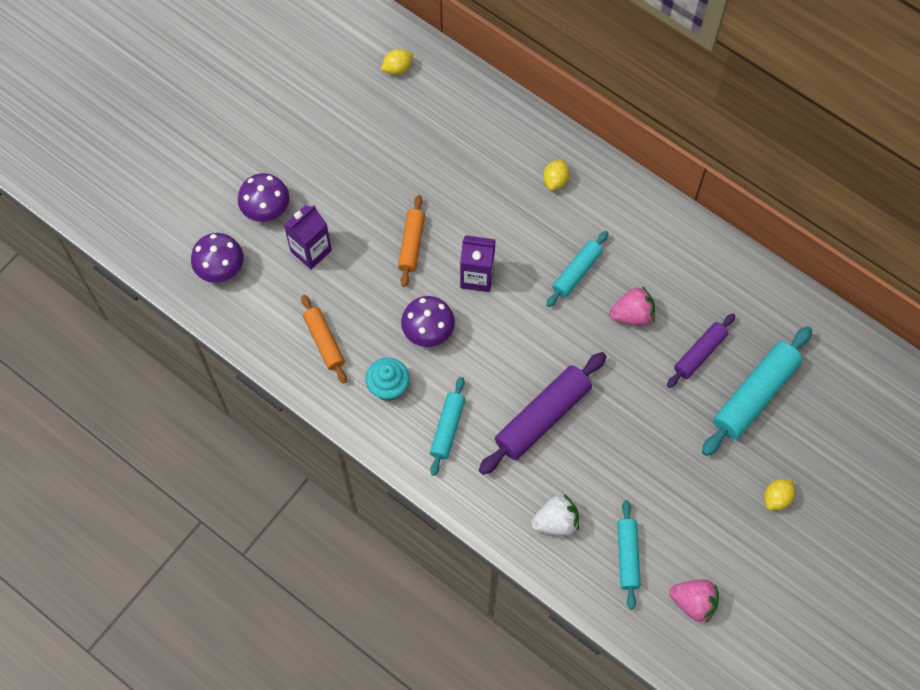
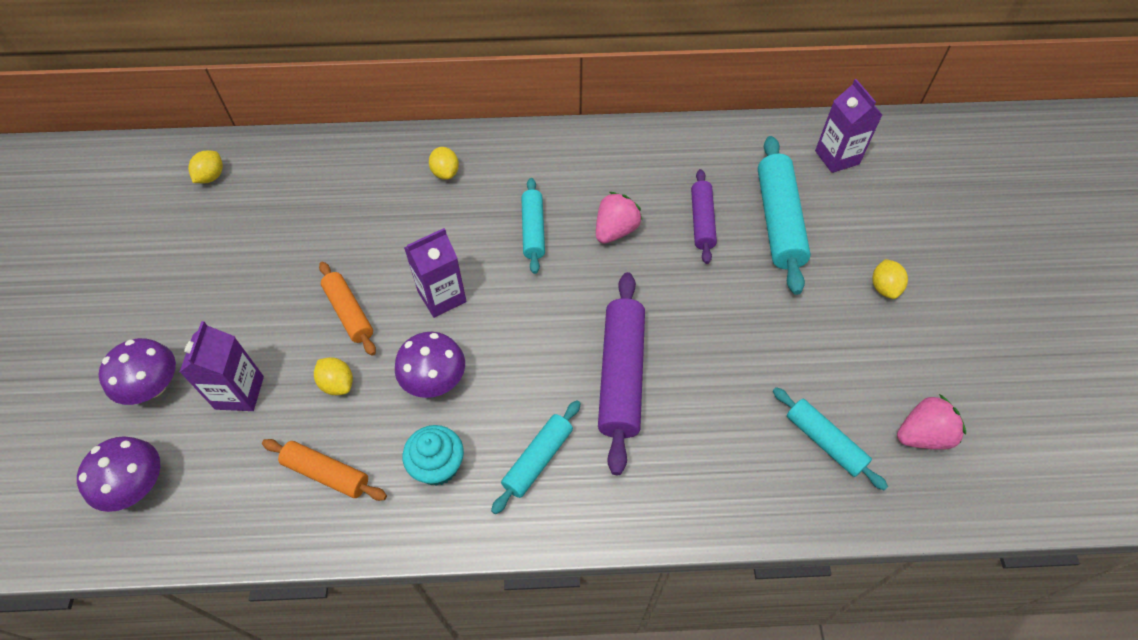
camera: 40 degrees left, 10 degrees down
turquoise rolling pin [430,377,465,476] -> turquoise rolling pin turned 60 degrees clockwise [491,400,581,514]
white strawberry [531,494,579,536] -> none
none -> yellow lemon [314,357,353,395]
none -> purple carton [815,79,882,173]

